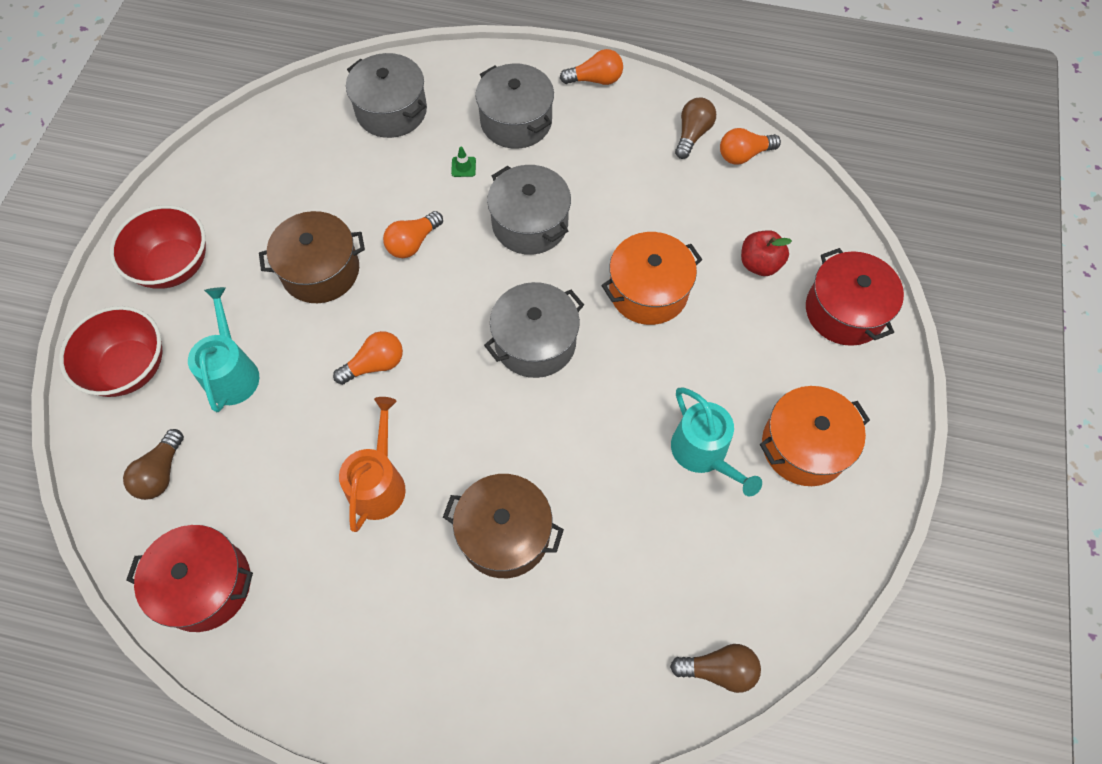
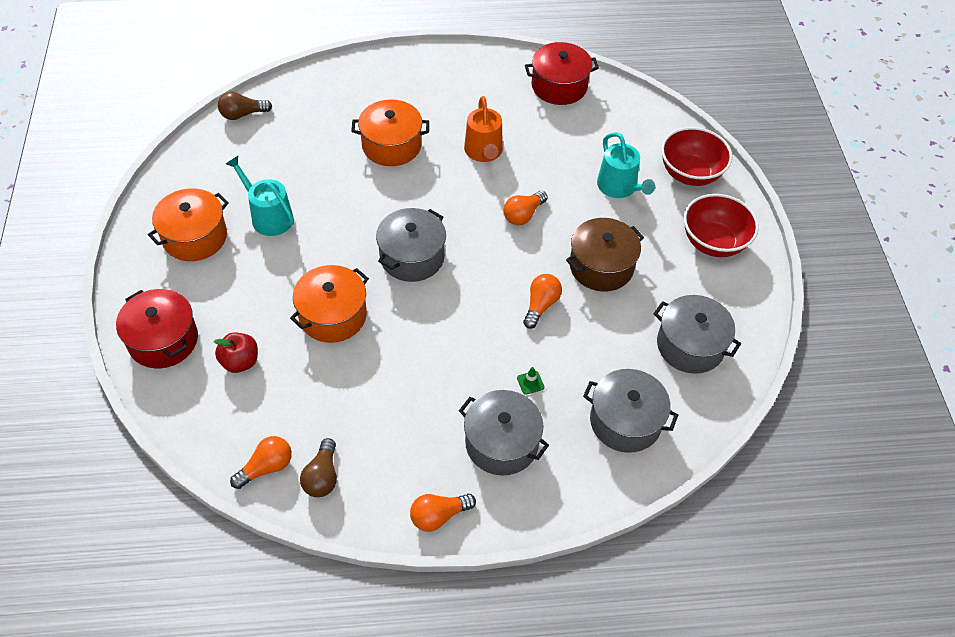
camera: 160 degrees right, 10 degrees down
brown light bulb [123,429,184,500] -> none
brown pot [443,474,564,578] -> orange pot [351,99,429,166]
grey pot [487,165,571,255] -> grey pot moved to [653,295,741,374]

